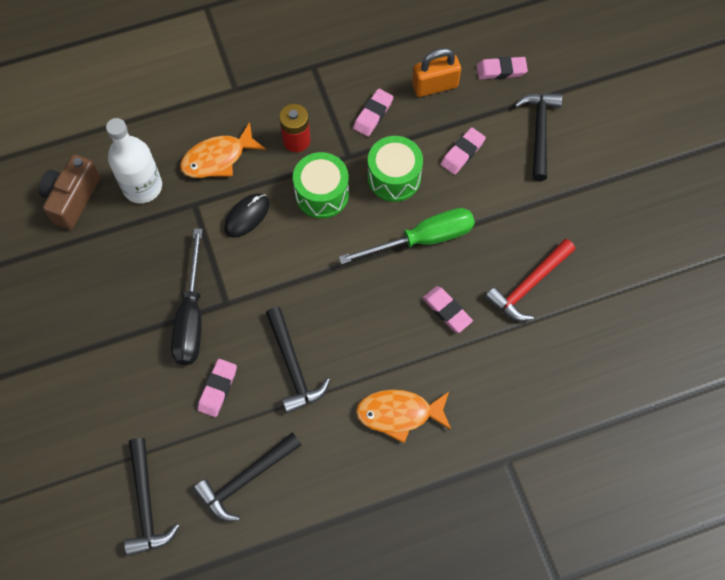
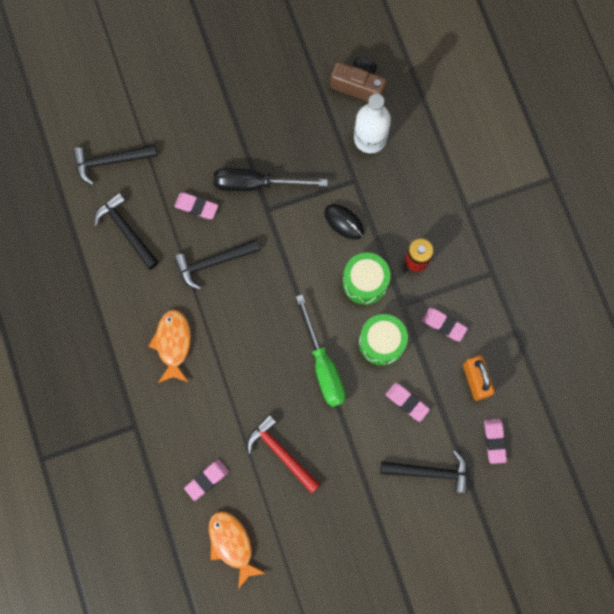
camera: 90 degrees right, 10 degrees up
orange fish [180,122,266,178] -> orange fish moved to [209,511,266,589]
pink eraser [423,286,473,333] -> pink eraser moved to [184,460,229,501]

